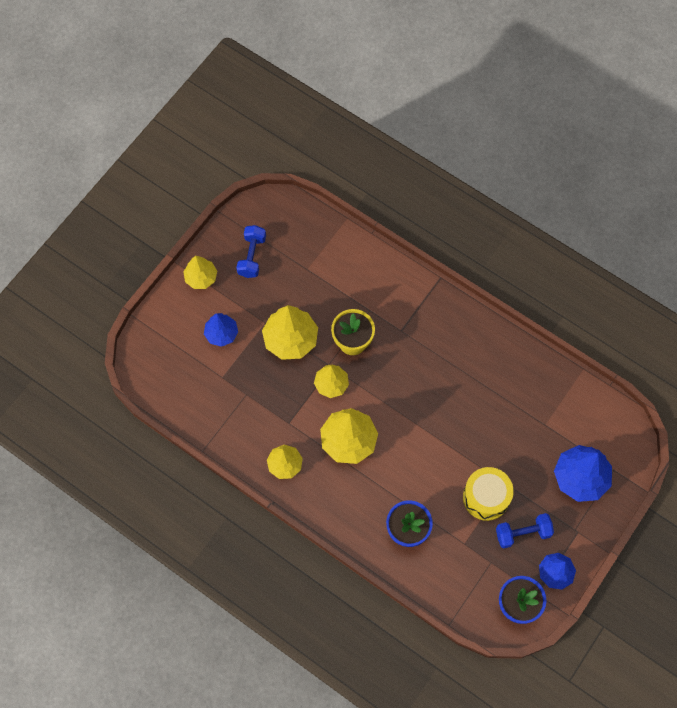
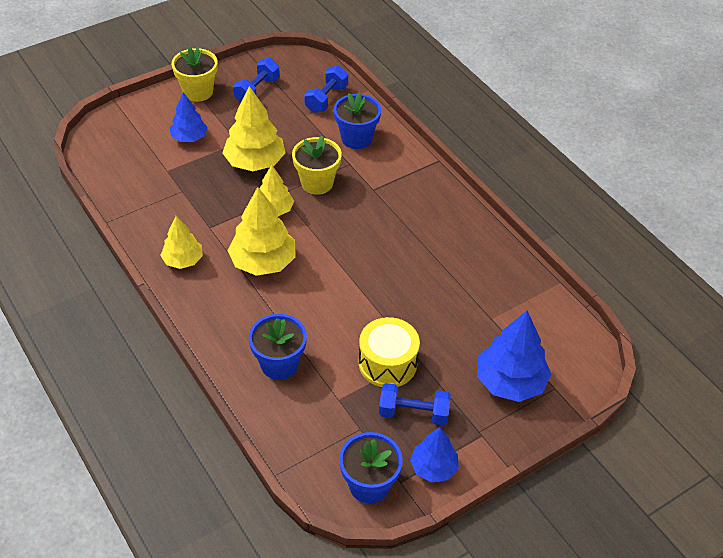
camera: 20 degrees right, 20 degrees down
yellow tree [183,256,217,289] -> yellow flower pot [172,47,218,102]
none -> blue dumbbell [304,66,348,113]
none -> blue flower pot [334,92,381,149]

